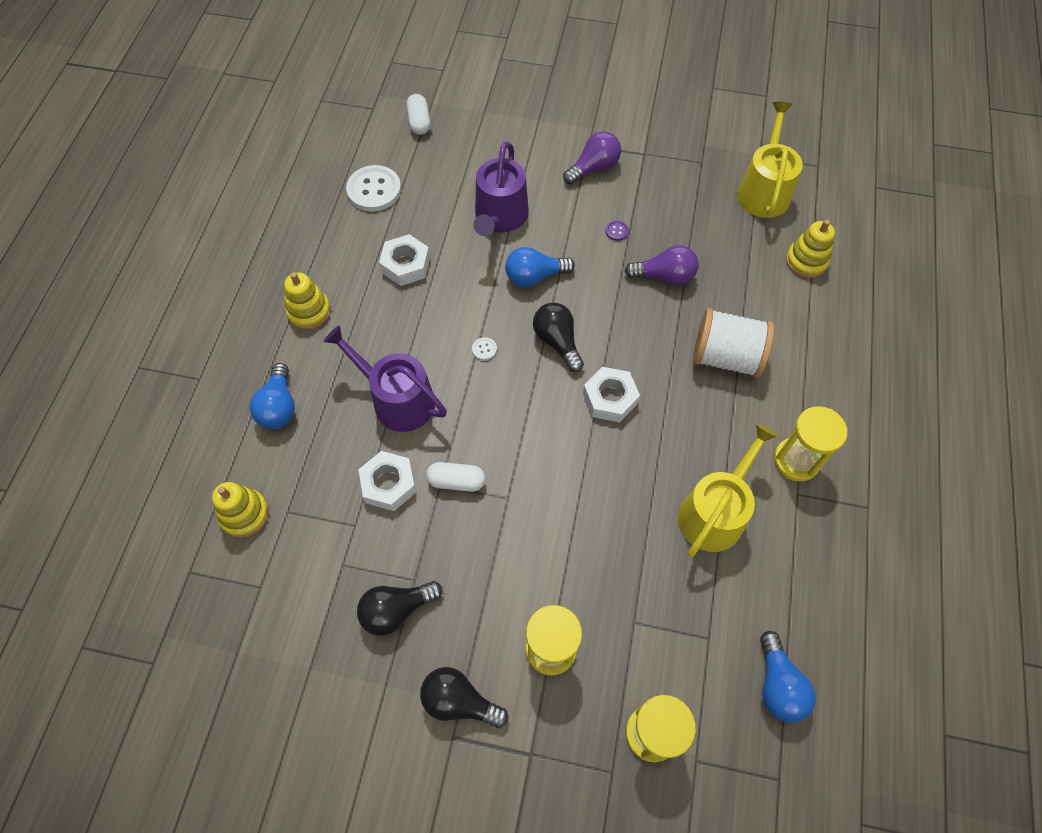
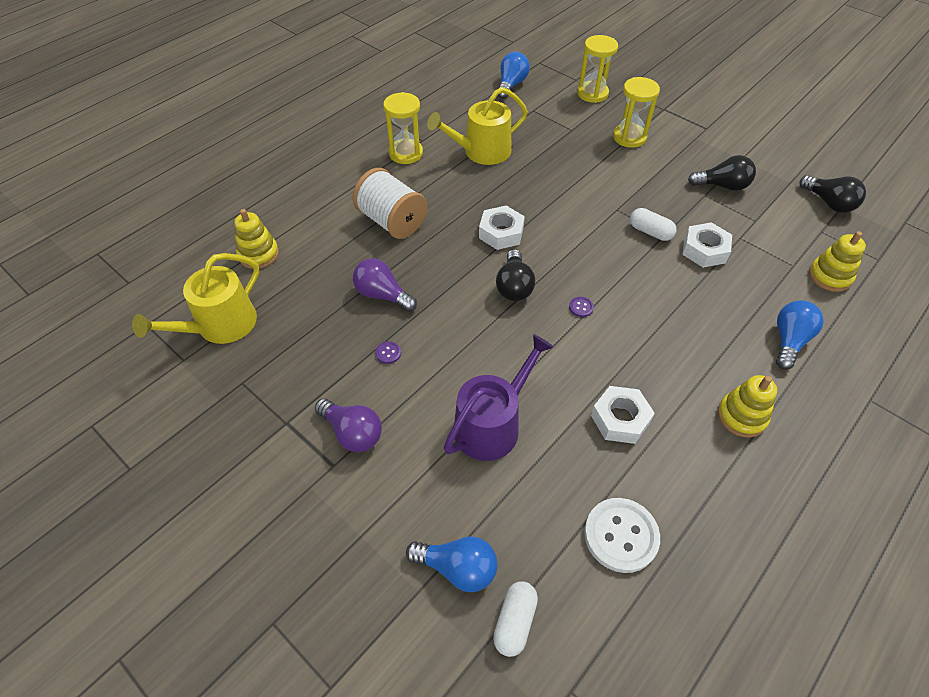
camera: 150 degrees left, 10 degrees down
purple watering can [323,325,447,432] -> none
black light bulb [420,667,508,728] -> black light bulb moved to [799,175,866,213]
white button [472,337,497,360] -> purple button [569,297,594,317]
blue light bulb [505,247,575,287] -> blue light bulb moved to [406,536,498,592]
purple light bulb [563,131,621,184] -> purple light bulb turned 135 degrees counterclockwise [315,398,382,452]

